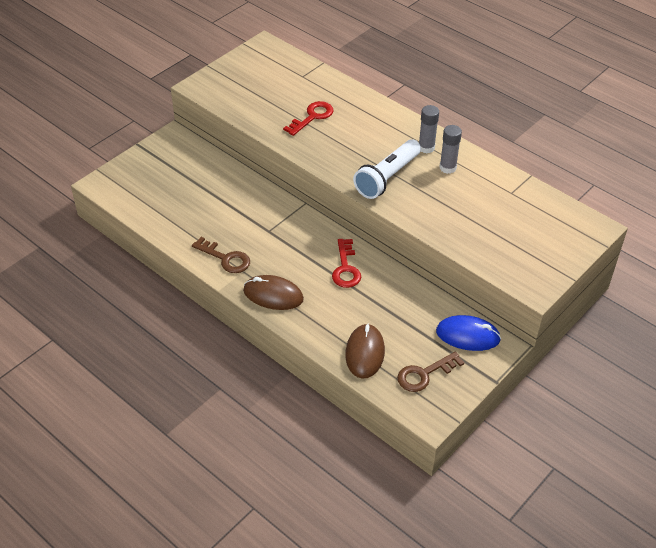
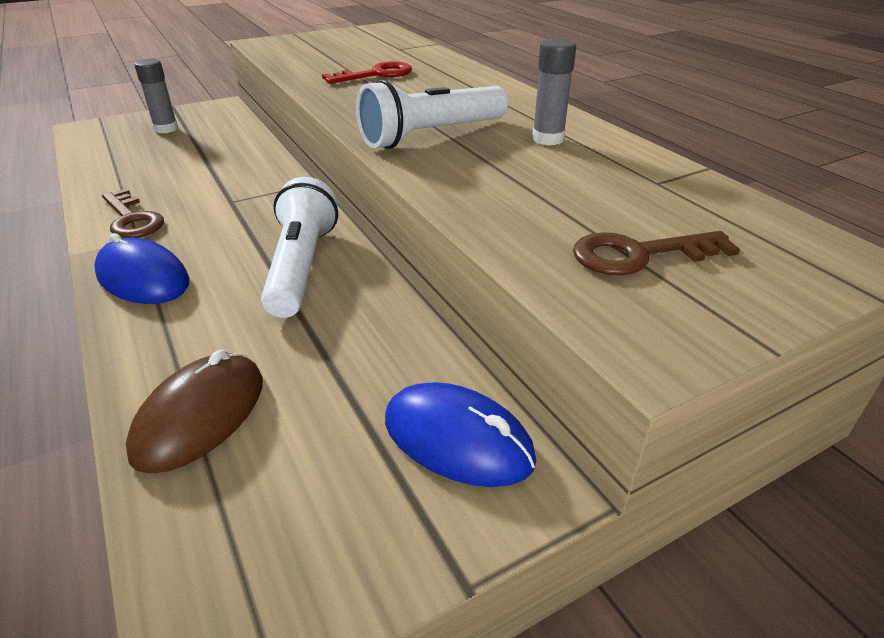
camera: 20 degrees right, 10 degrees down
brown mouse [243,275,304,310] -> blue mouse [94,233,190,304]
red key [332,239,361,288] -> white flashlight [261,177,338,318]
brown key [397,352,464,392] -> brown key moved to [573,231,740,275]
grey glue stick [419,105,439,153] -> grey glue stick moved to [134,59,178,133]

